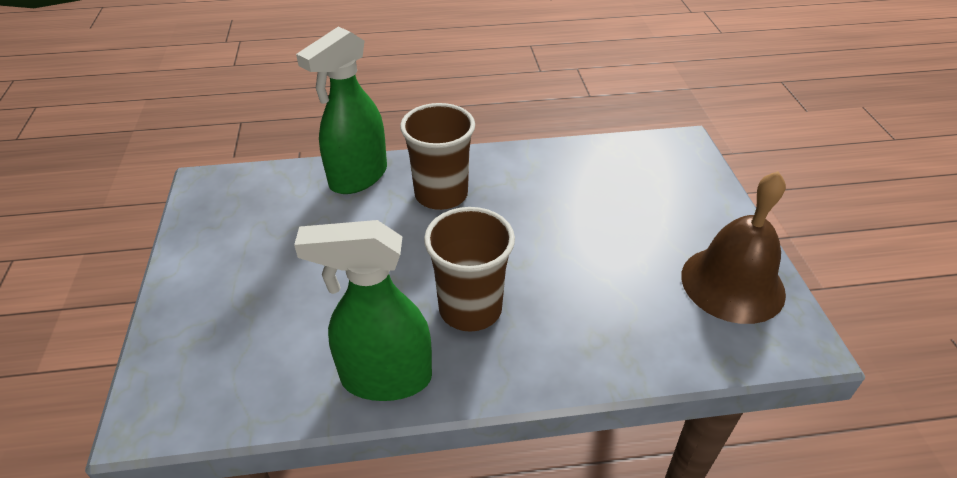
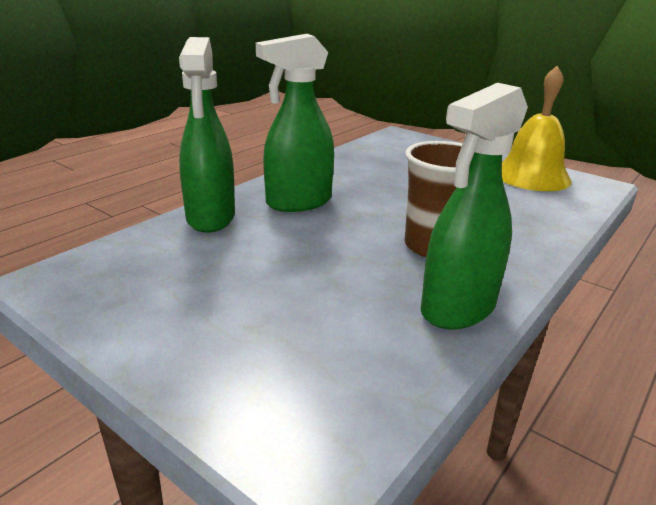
camera: 45 degrees left, 15 degrees down
brown cup [400,103,475,210] -> green spray bottle [256,34,334,212]
brown bell [681,171,786,324] -> yellow bell [501,66,572,191]

